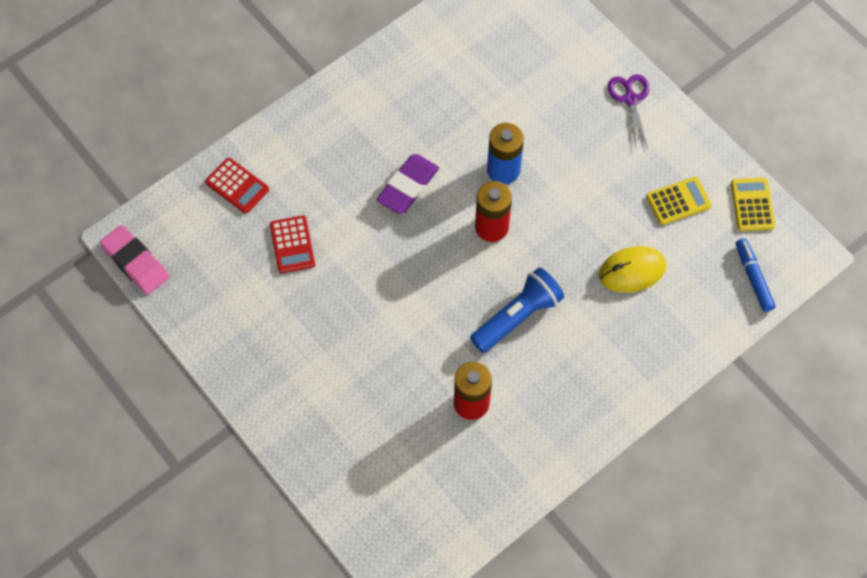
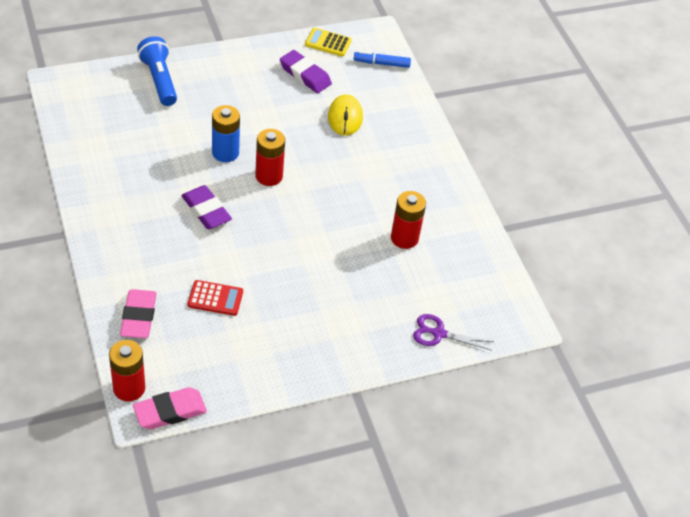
camera: 75 degrees left, 15 degrees down
red calculator [205,158,269,214] -> pink eraser [120,289,157,338]
blue flashlight [470,267,564,353] -> blue flashlight moved to [137,36,177,106]
purple scissors [608,74,649,149] -> purple scissors moved to [413,314,493,351]
yellow calculator [646,177,712,225] -> purple eraser [280,50,332,93]
none -> red battery [109,340,145,402]

